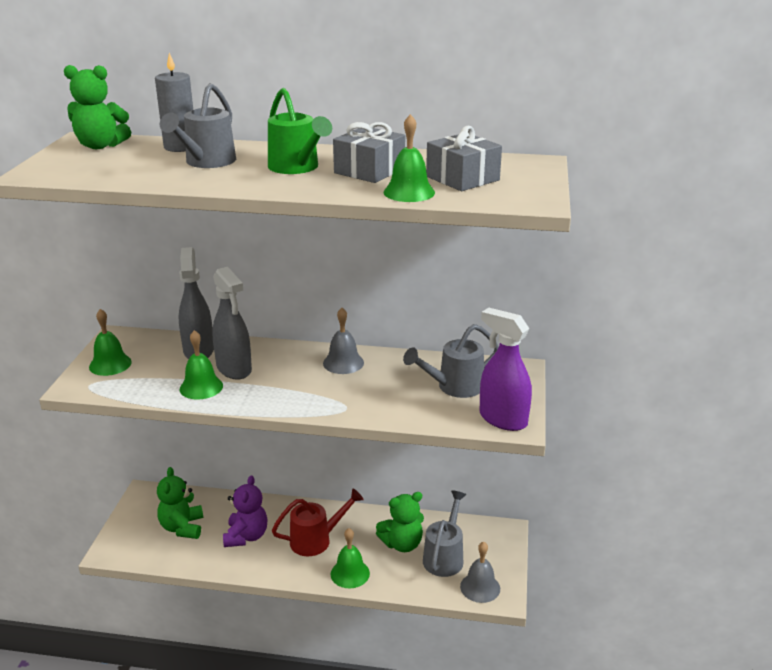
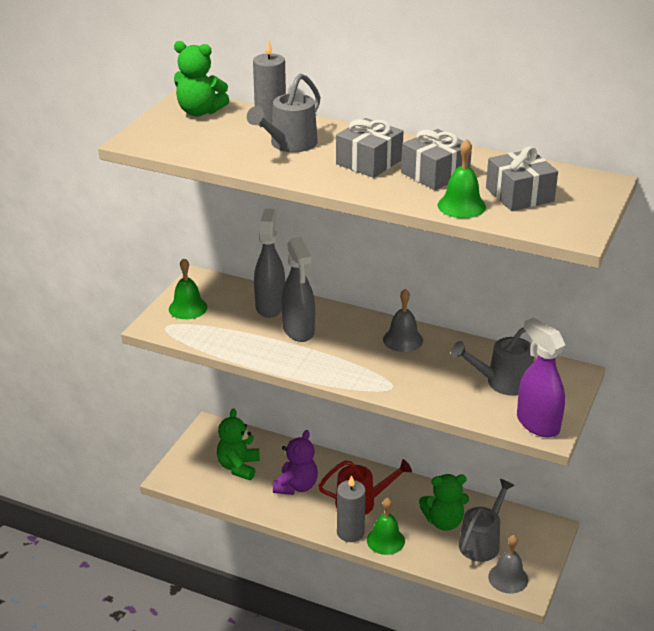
camera: 15 degrees right, 5 degrees up
green bell [180,330,223,400] -> none
green watering can [268,88,332,174] -> grey gift [336,118,404,178]
none -> grey candle [337,475,366,542]

